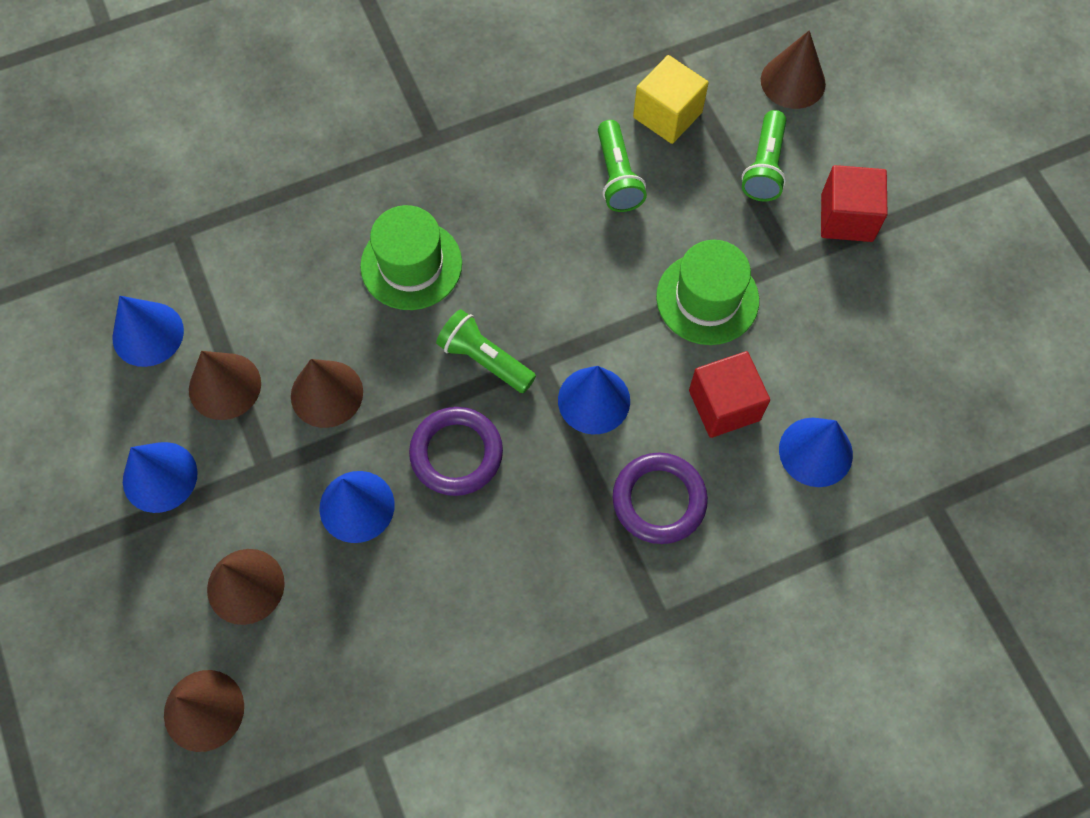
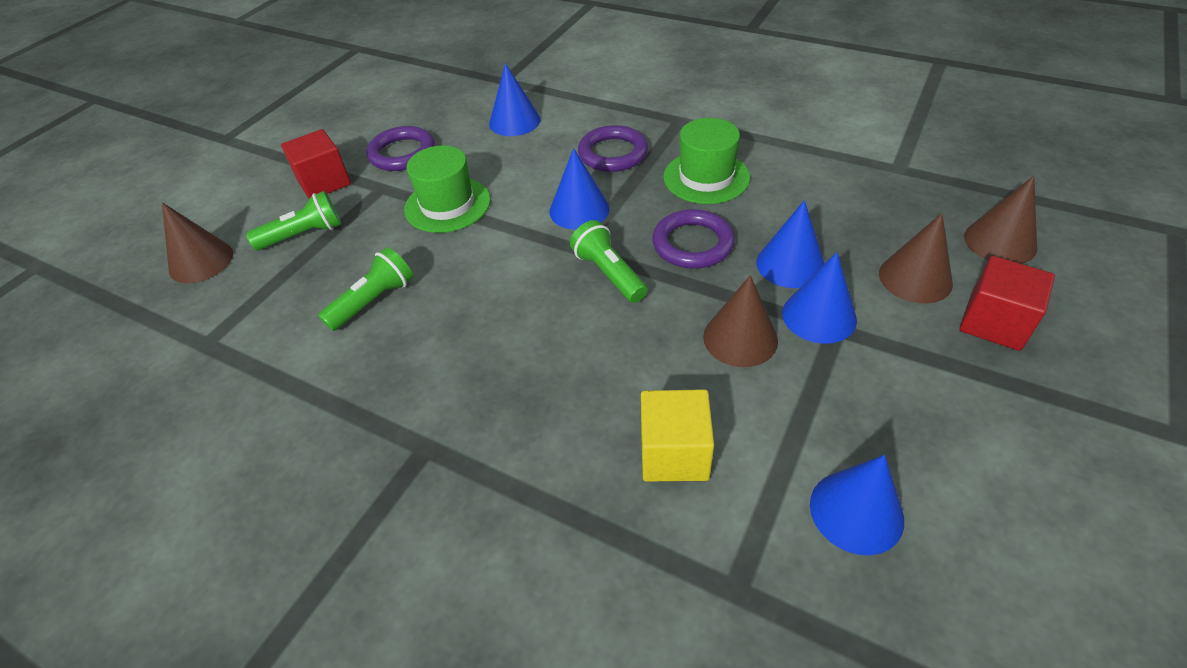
camera: 125 degrees left, 20 degrees down
blue cone [123,442,198,513] -> blue cone moved to [782,252,857,344]
brown cone [189,351,261,420] -> none
green hat [360,205,462,310] -> green hat moved to [663,118,750,204]
green flashlight [436,309,536,393] -> green flashlight turned 150 degrees clockwise [570,220,648,303]
yellow cube [633,55,709,144] -> yellow cube moved to [641,389,714,482]
red cube [689,351,770,438] -> red cube moved to [959,256,1055,351]
none -> purple ring [366,126,435,171]

